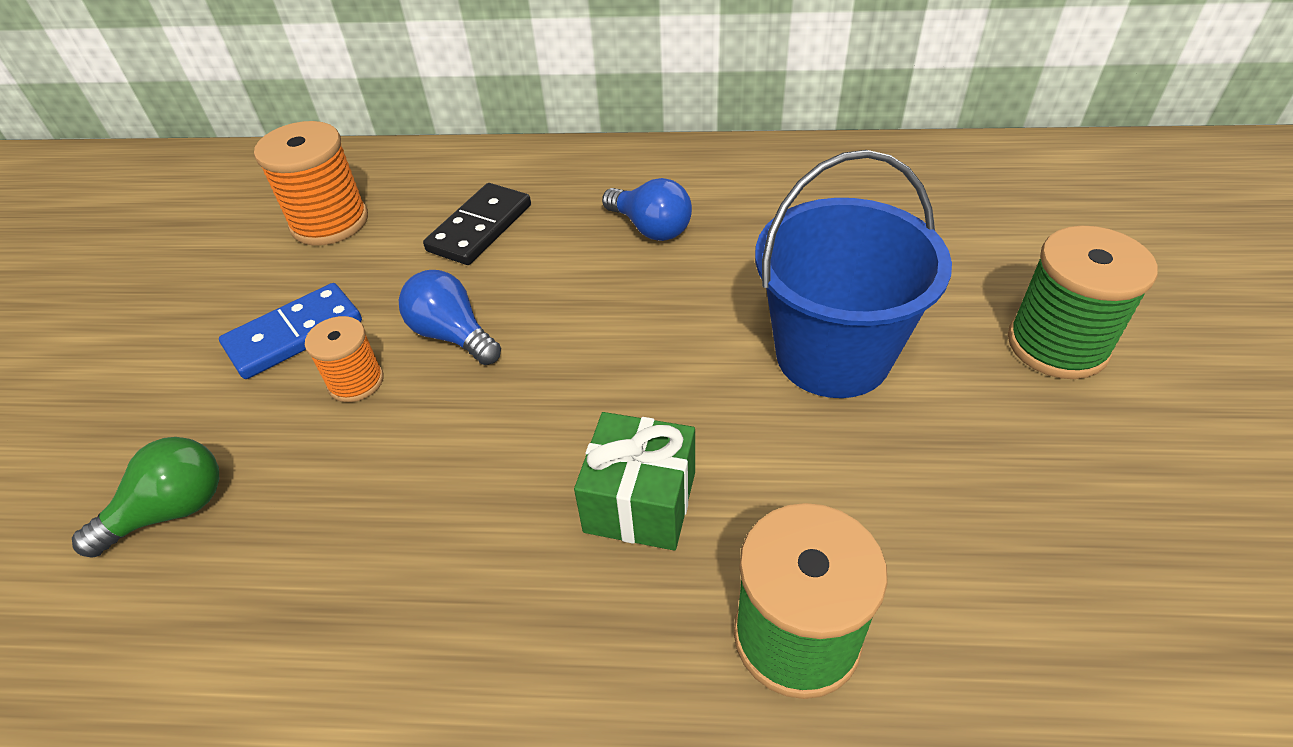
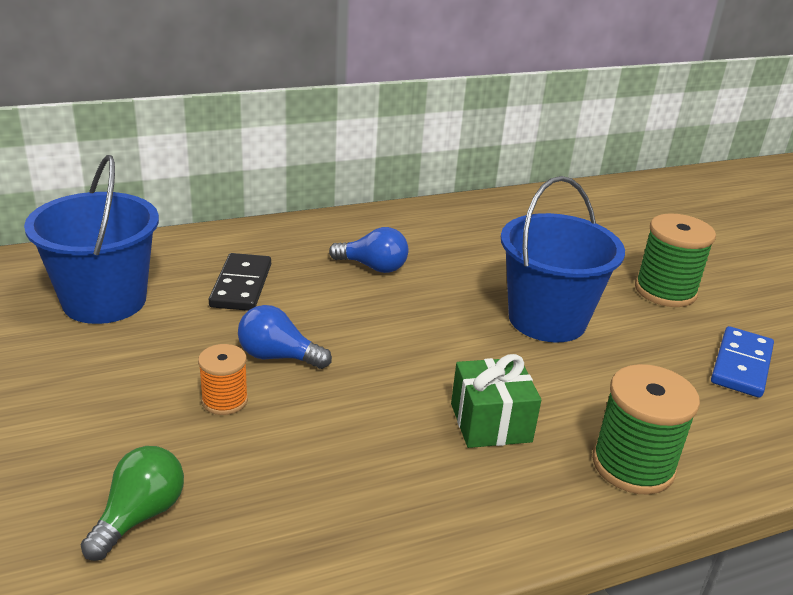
camera: 30 degrees left, 15 degrees down
blue domino [219,283,362,379] -> blue domino moved to [711,326,774,398]
orange spool [254,121,368,246] -> blue bucket [24,155,159,324]

